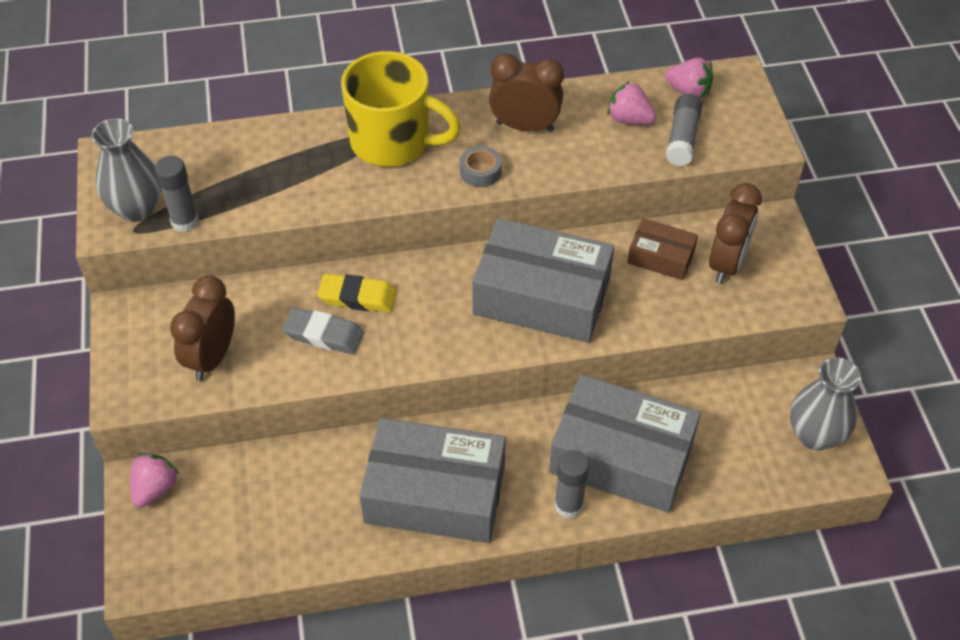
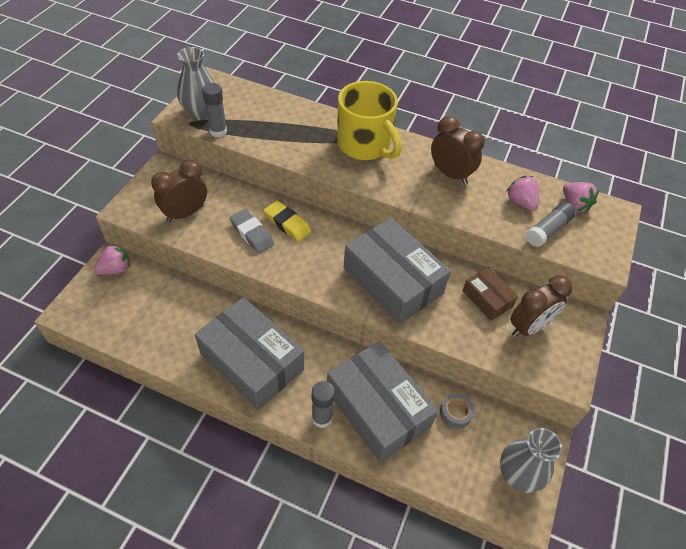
camera: 30 degrees right, 0 degrees up
grey tape [460,146,502,187] -> grey tape moved to [440,394,474,429]

